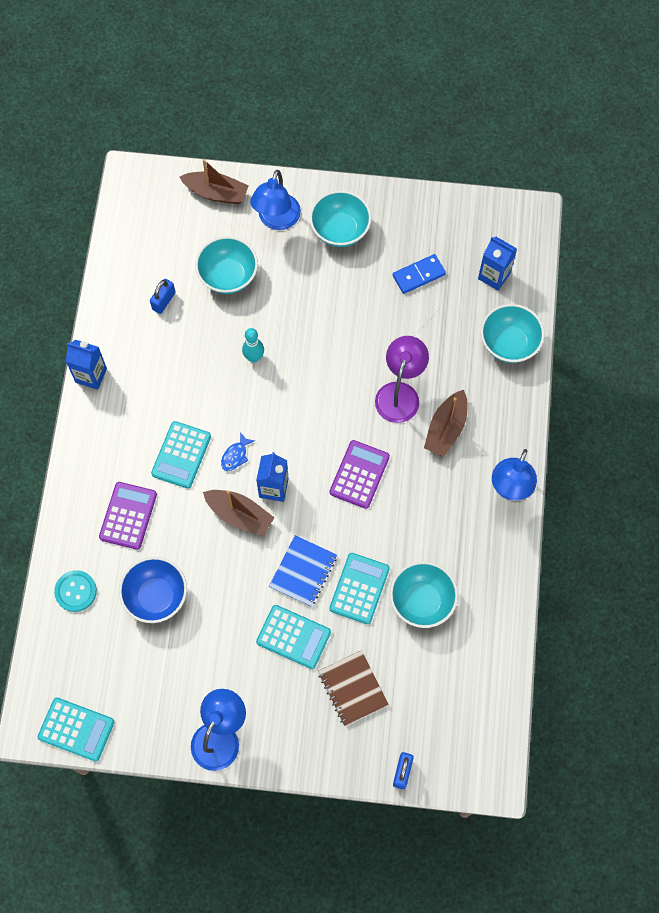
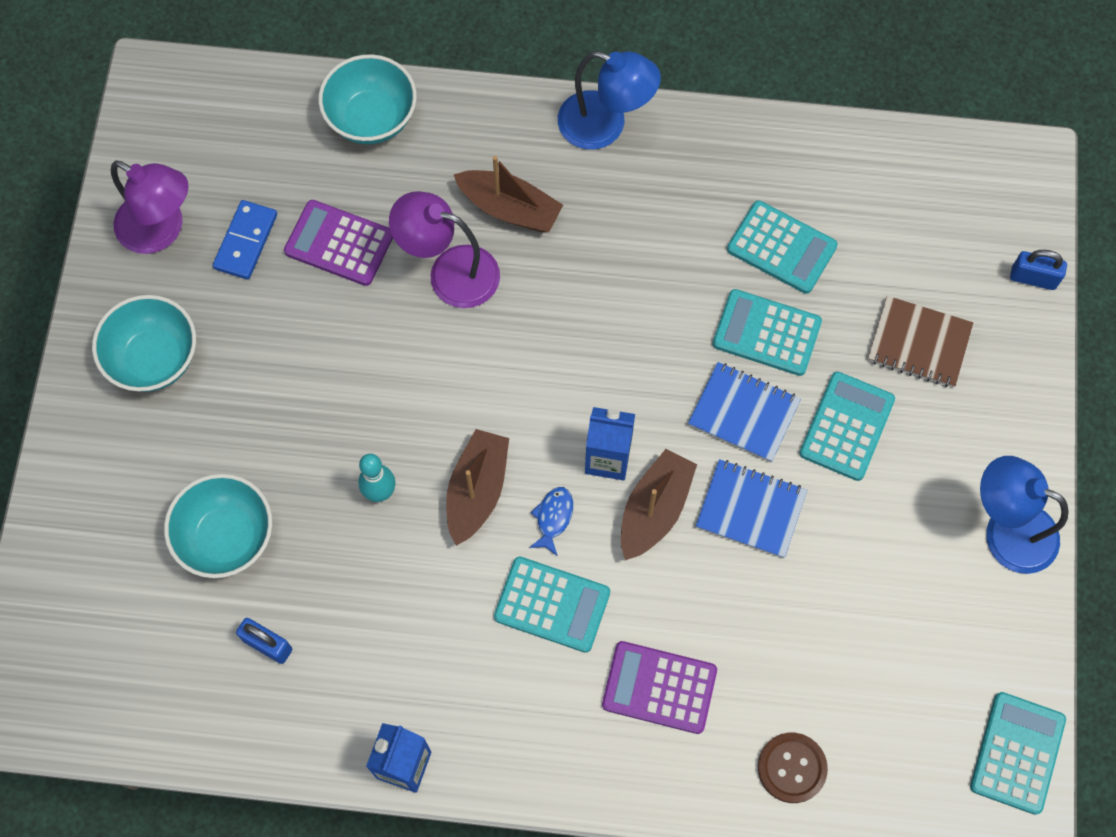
camera: 90 degrees left, 0 degrees up
turquoise button [54,570,97,612] -> brown button [758,733,828,803]
blue bowl [119,557,187,623] -> none
brown boat [179,159,249,205] -> brown boat moved to [446,429,509,546]
blue fish [221,432,255,471] -> blue fish turned 105 degrees counterclockwise [529,487,573,556]
blue lamp [250,170,301,230] -> none
brown notebook [318,650,388,726] -> brown notebook turned 45 degrees clockwise [868,296,973,387]
purple calculator [329,440,390,509] -> purple calculator moved to [284,200,393,286]
turquoise bowl [390,561,458,628] -> turquoise calculator [727,200,838,294]
blue domino [393,254,446,294] -> blue domino turned 45 degrees clockwise [213,200,277,280]
blue carton [478,237,517,291] -> none
none -> purple lamp [111,160,188,254]
none -> blue notebook [696,459,807,558]

